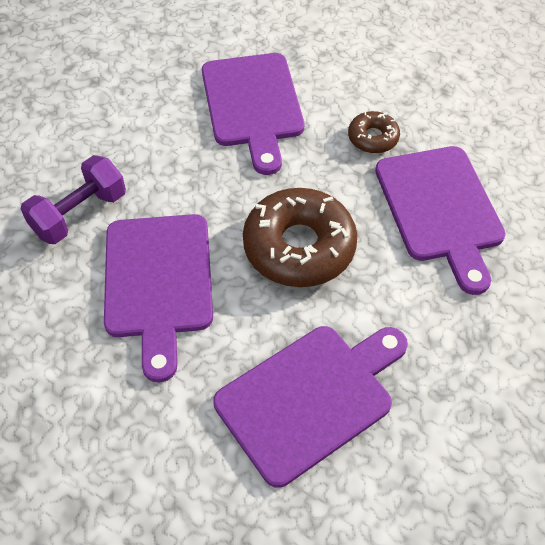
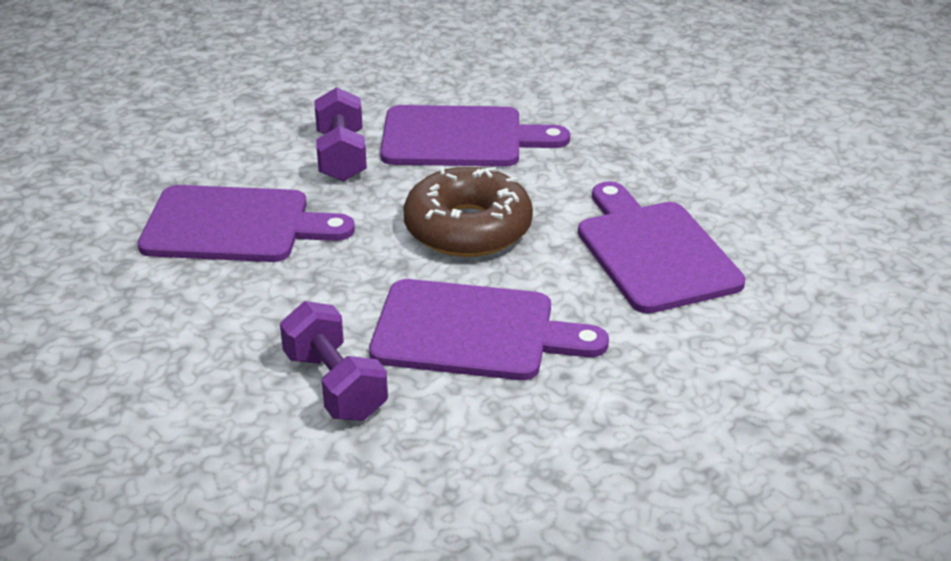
camera: 75 degrees left, 20 degrees down
brown donut [348,111,400,153] -> purple dumbbell [314,87,367,182]

